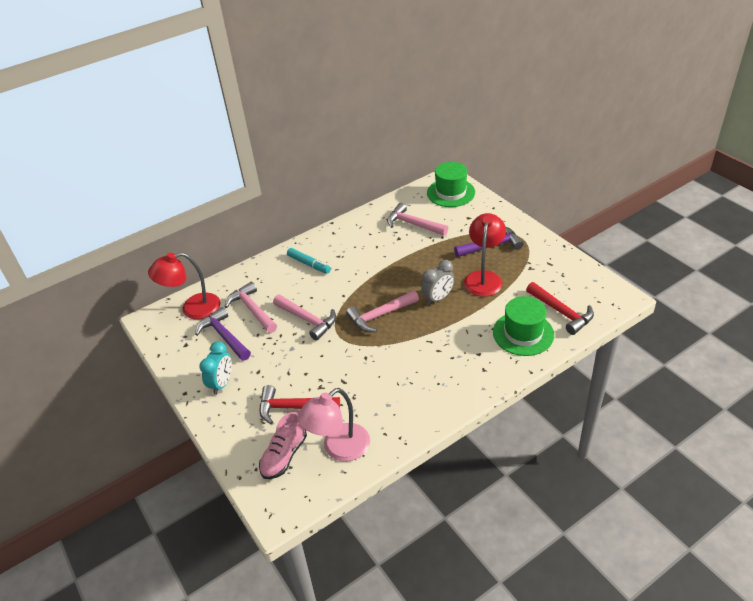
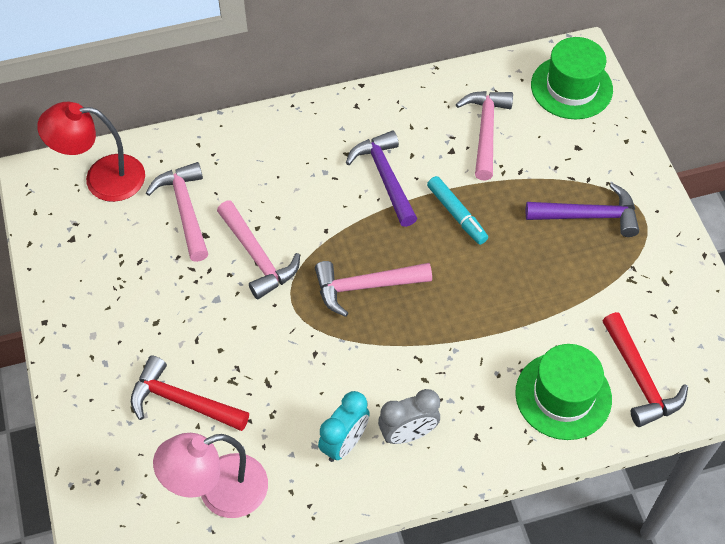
camera: 15 degrees right, 15 degrees up
purple hammer [195,307,251,361] -> purple hammer moved to [346,130,417,227]
turquoise clock [199,341,232,395] -> turquoise clock moved to [318,391,370,462]
pink shoe [259,412,307,479] -> none
turquoise marker [287,248,331,274] -> turquoise marker moved to [427,176,488,245]
pink hammer [387,203,448,236] -> pink hammer turned 45 degrees clockwise [456,91,513,181]
grey clock [421,260,454,305] -> grey clock moved to [378,389,440,444]
red lamp [464,213,506,297] -> none

